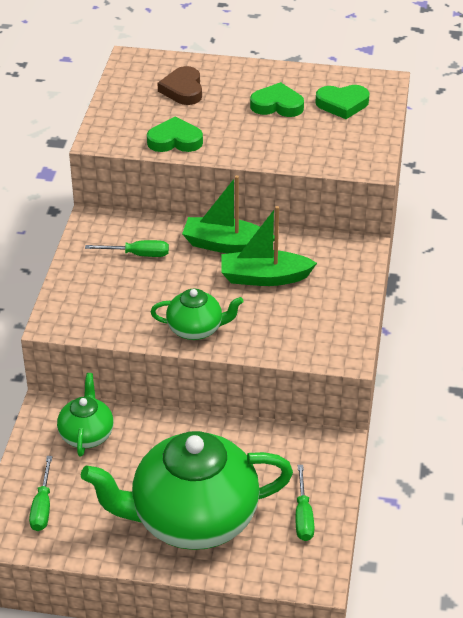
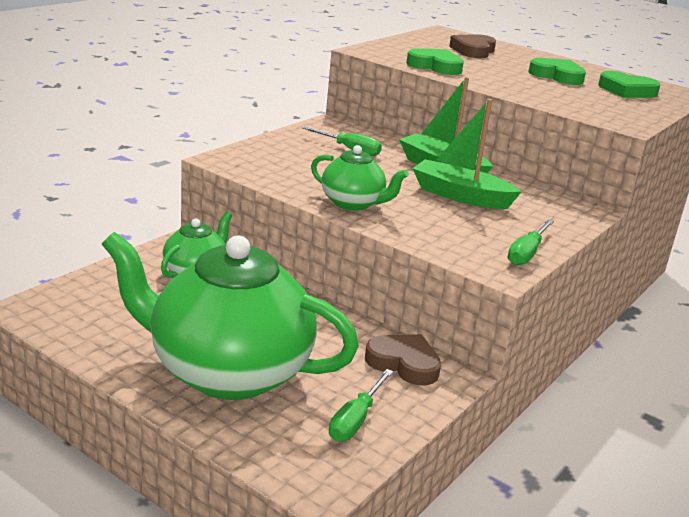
camera: 25 degrees right, 15 degrees down
green screwdriver [29,456,52,531] -> green screwdriver moved to [508,219,554,266]
none -> brown heart [365,334,441,385]

